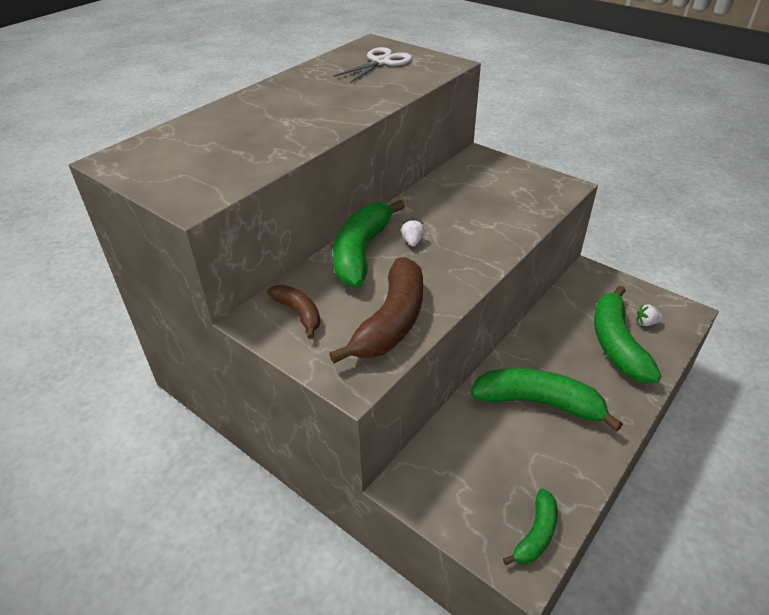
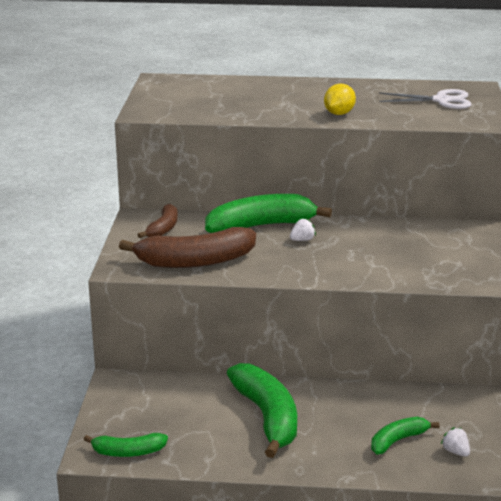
camera: 55 degrees right, 15 degrees down
green banana [594,286,661,383] -> green banana [371,417,439,454], size x0.55
none -> yellow lemon [324,84,356,115]

